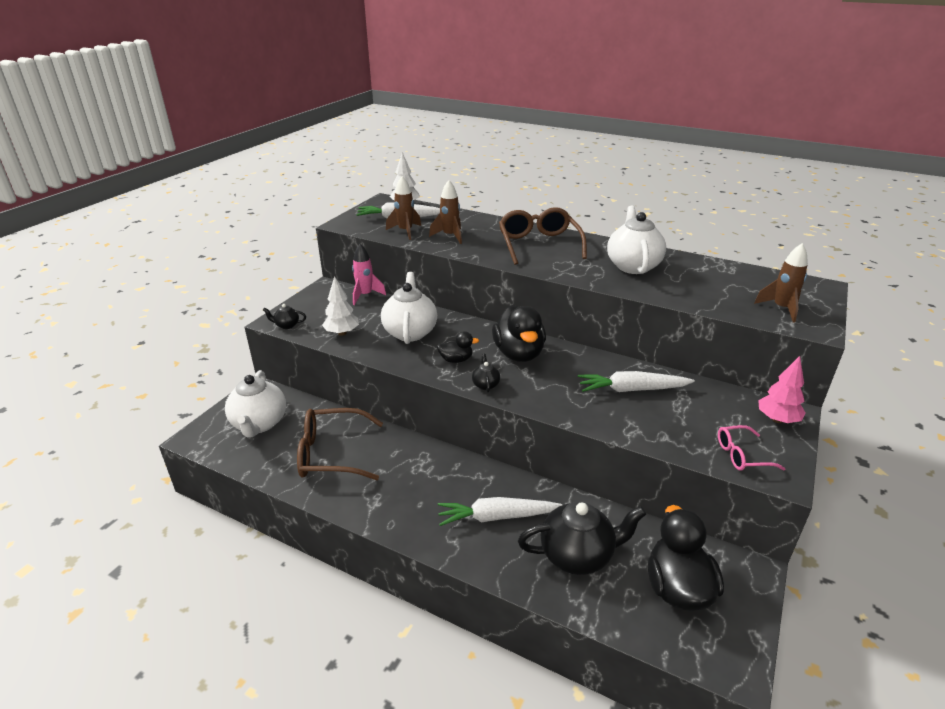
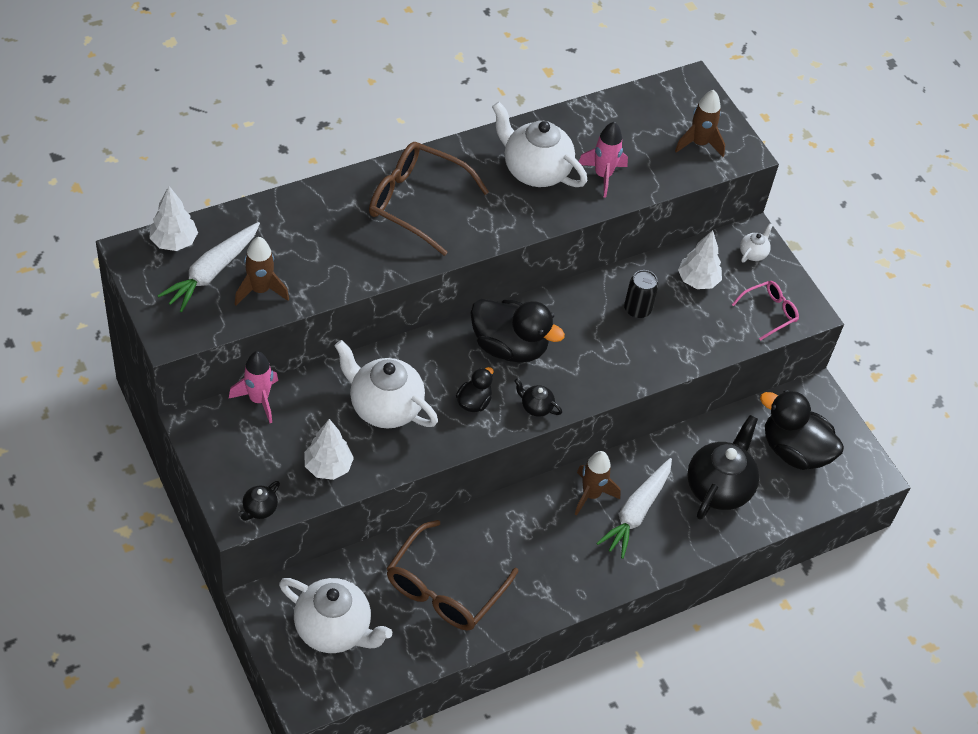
camera: 60 degrees left, 20 degrees up
brown rocket [429,180,462,244] -> brown rocket moved to [575,451,621,516]
white carrot [578,371,695,392] -> black can [624,270,658,319]
pink glasses [718,425,785,471] -> pink glasses turned 150 degrees counterclockwise [732,281,799,341]
pink tree [758,356,806,423] -> white teapot [740,223,773,262]
none -> pink rocket [579,122,628,198]
none -> white tree [678,230,722,289]

